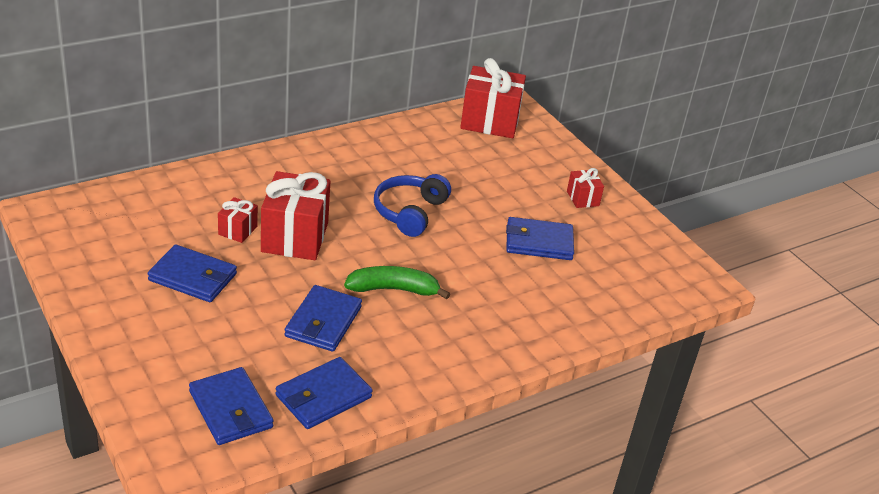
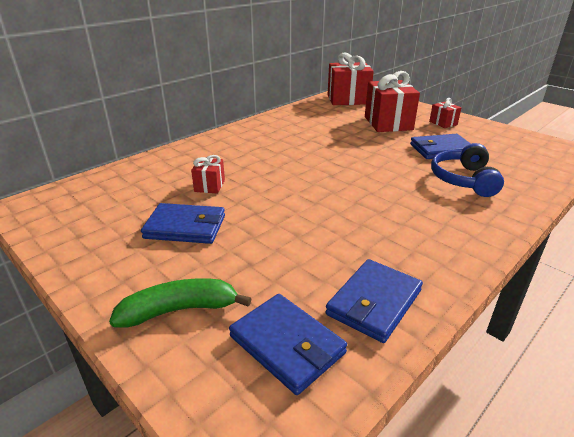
camera: 10 degrees left, 5 degrees down
red gift [261,171,330,260] -> red gift moved to [365,71,420,132]
blue wallet [284,285,362,352] -> none
green banana [344,266,450,299] -> green banana moved to [109,278,251,327]
blue headphones [374,174,451,237] -> blue headphones moved to [431,143,504,197]

